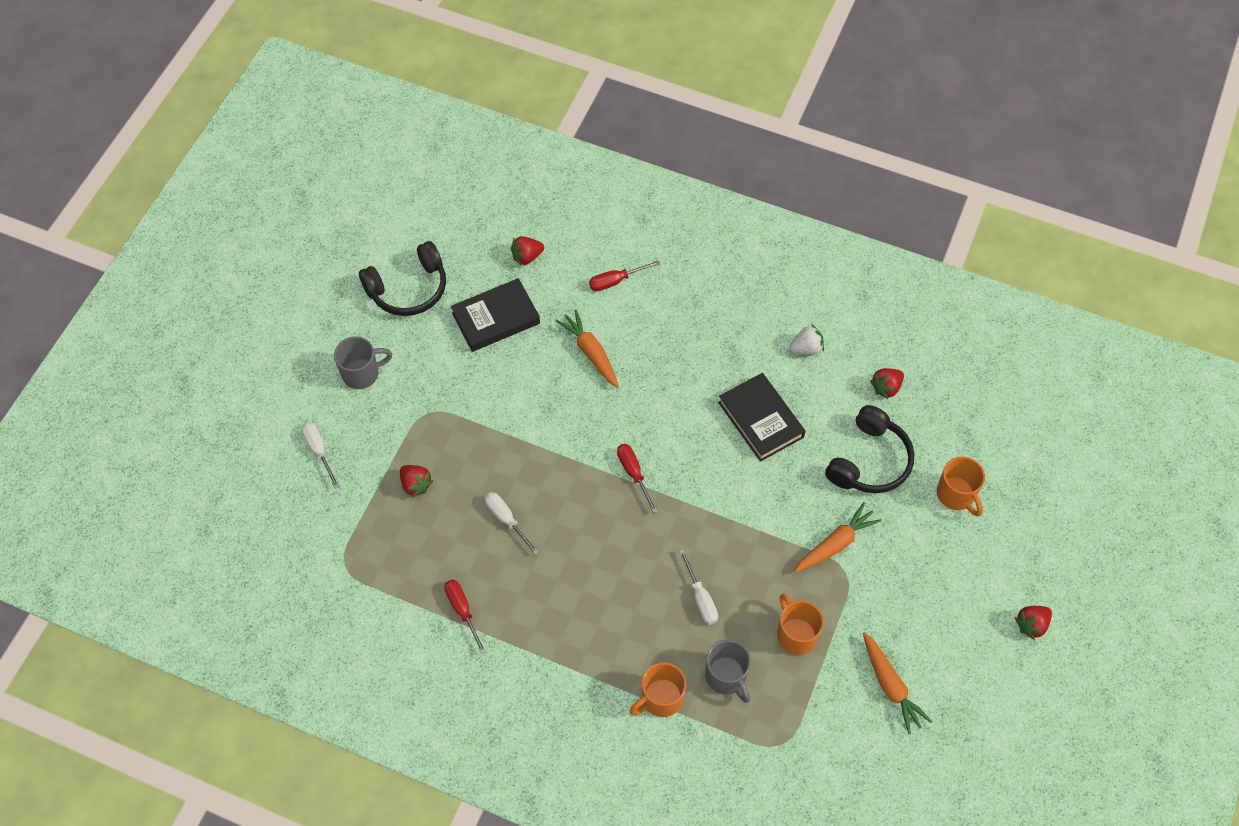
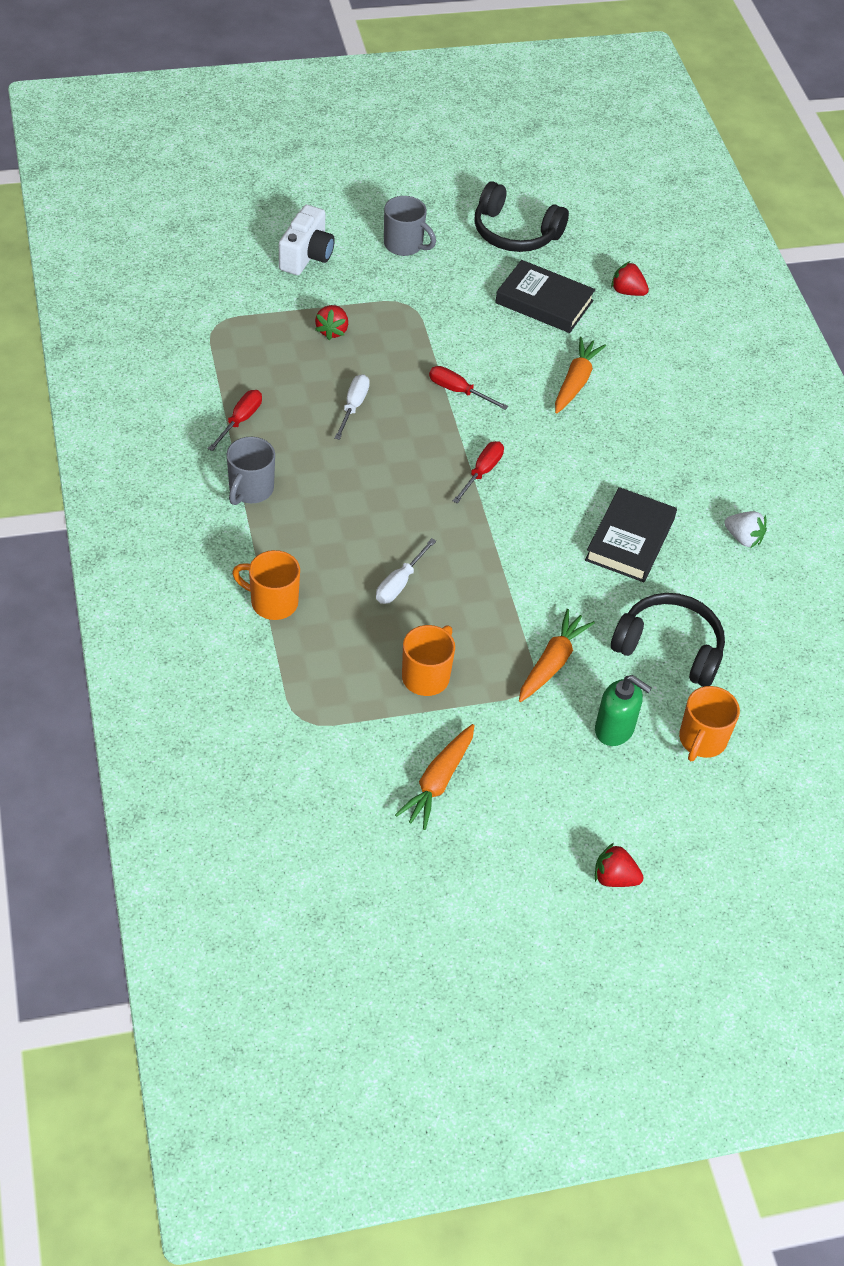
camera: 50 degrees right, 10 degrees down
white screwdriver [301,422,340,489] -> white camera [279,205,335,275]
red screwdriver [589,260,660,291] -> red screwdriver moved to [429,366,508,410]
grey mug [705,640,751,703] -> grey mug moved to [226,437,275,505]
orange carrot [794,502,882,573] -> orange carrot turned 75 degrees counterclockwise [519,609,595,702]
black headphones [825,405,914,493] -> black headphones turned 150 degrees counterclockwise [611,593,725,687]
red strawberry [870,368,904,399] -> none
none -> green soap dispenser [595,675,652,746]

